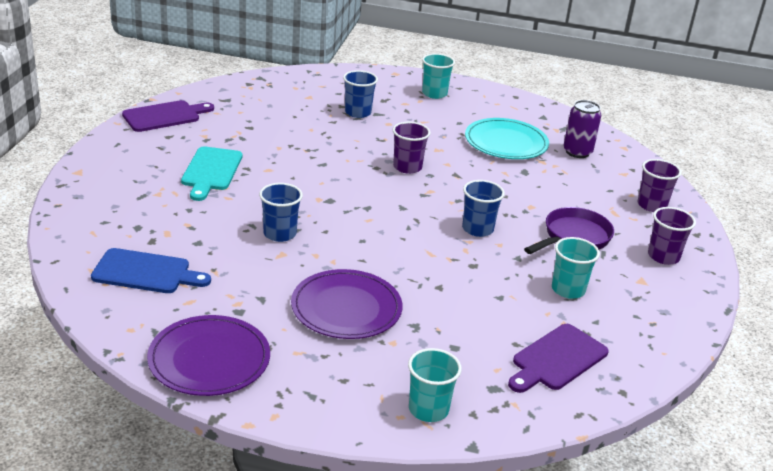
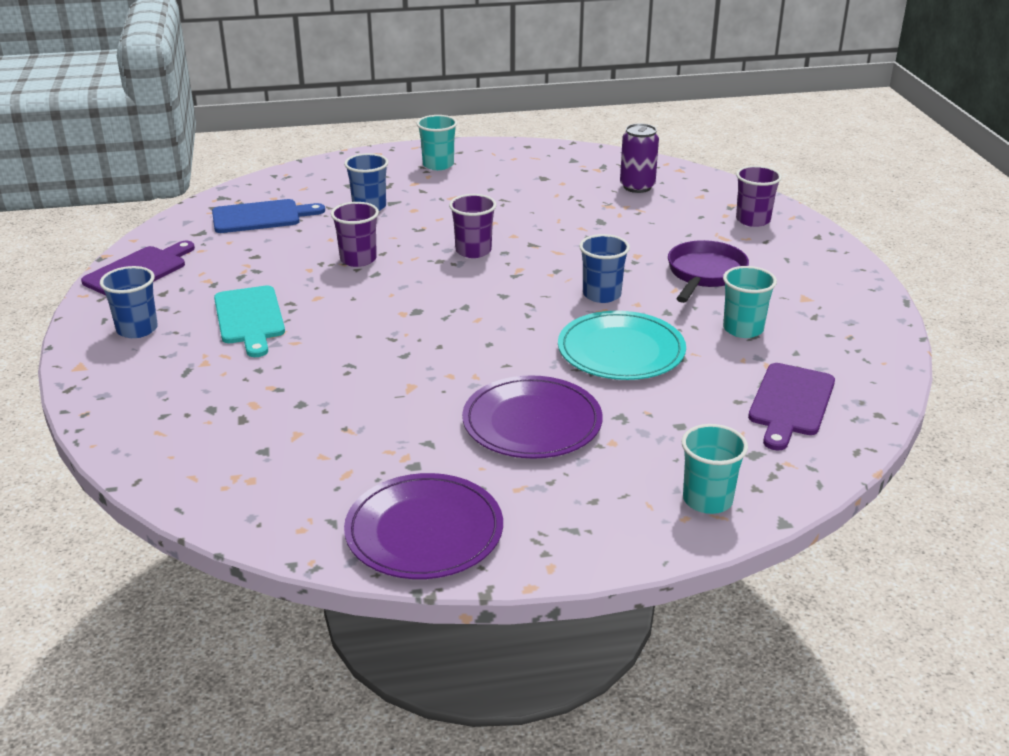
camera: 20 degrees left, 0 degrees up
blue cutting board [91,248,211,293] -> blue cutting board moved to [212,199,325,233]
blue cup [259,183,303,242] -> blue cup moved to [100,266,158,338]
turquoise plate [465,118,549,159] -> turquoise plate moved to [558,311,686,380]
purple cup [648,207,696,265] -> purple cup moved to [331,202,379,267]

